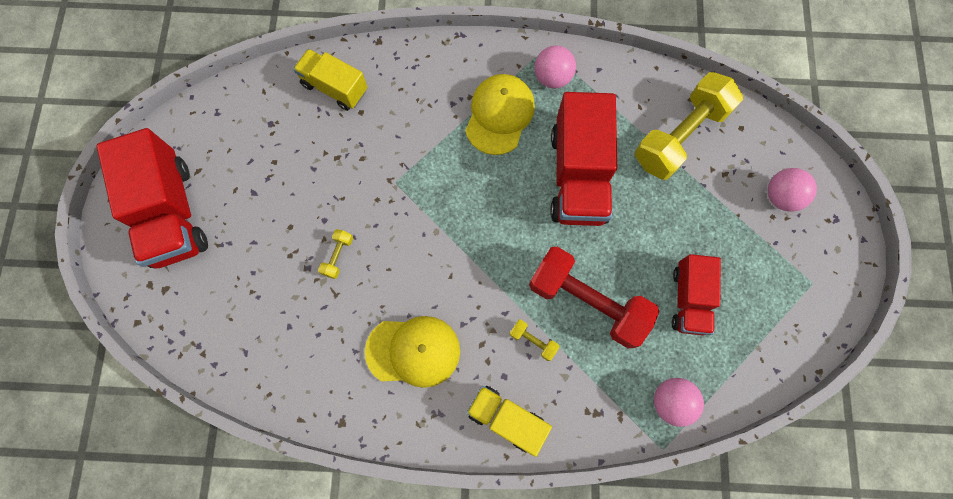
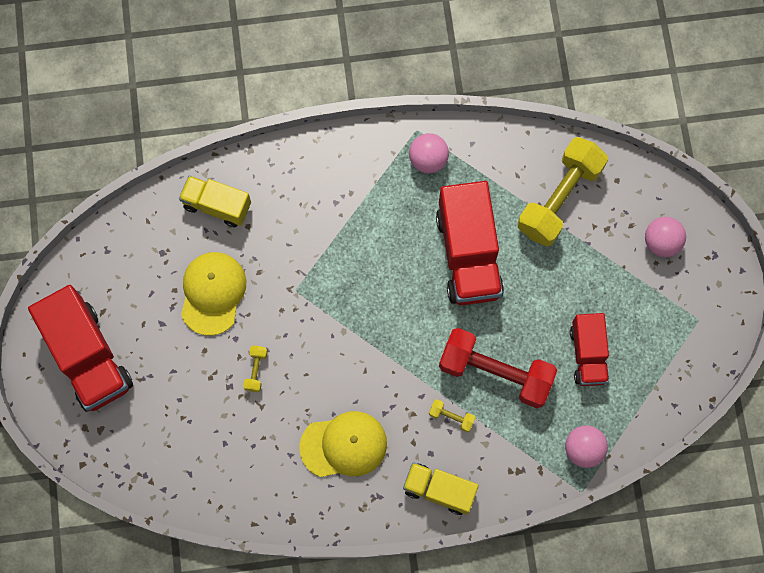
camera: 10 degrees left, 0 degrees up
yellow cap [465,74,535,155] -> yellow cap moved to [181,252,246,336]

